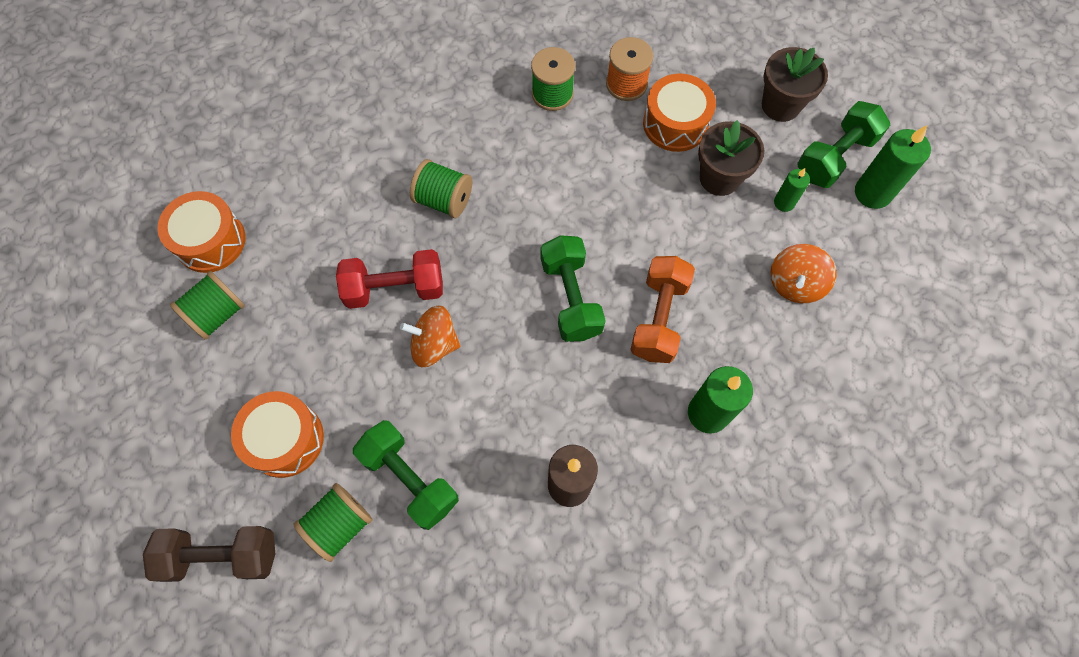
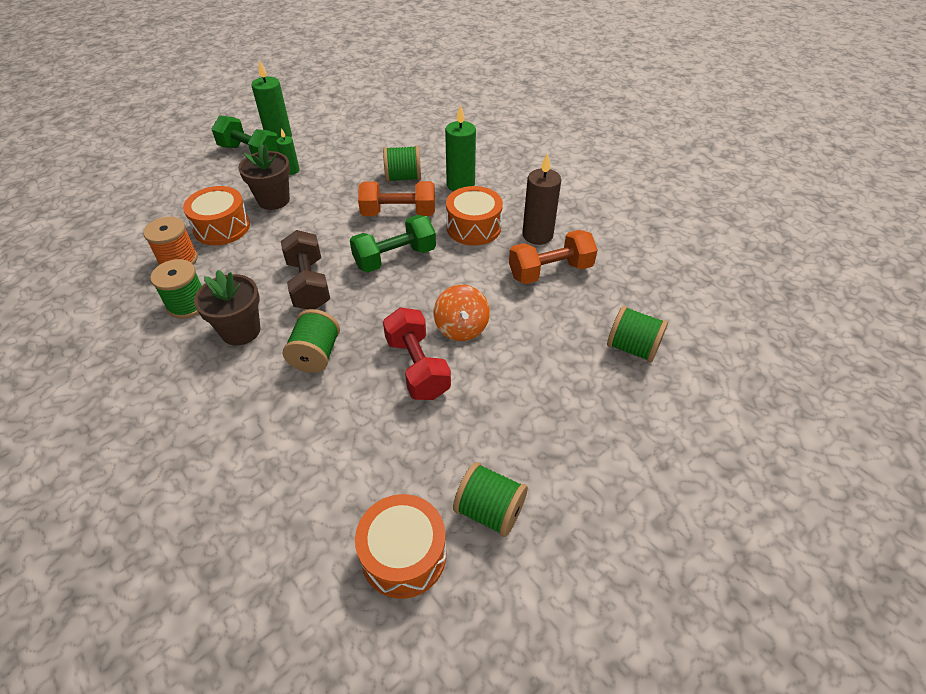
camera: 105 degrees left, 20 degrees down
brown dumbbell [143,526,275,582] -> brown dumbbell moved to [281,230,330,309]
orange drum [231,391,324,478] -> orange drum moved to [446,186,503,246]
green dumbbell [353,420,459,530] -> none
brown flower pot [762,47,828,122] -> brown flower pot moved to [194,270,260,346]
orange spinning top [770,244,837,303] -> none
none -> green spool [383,146,421,182]
none -> orange dumbbell [509,230,597,284]

